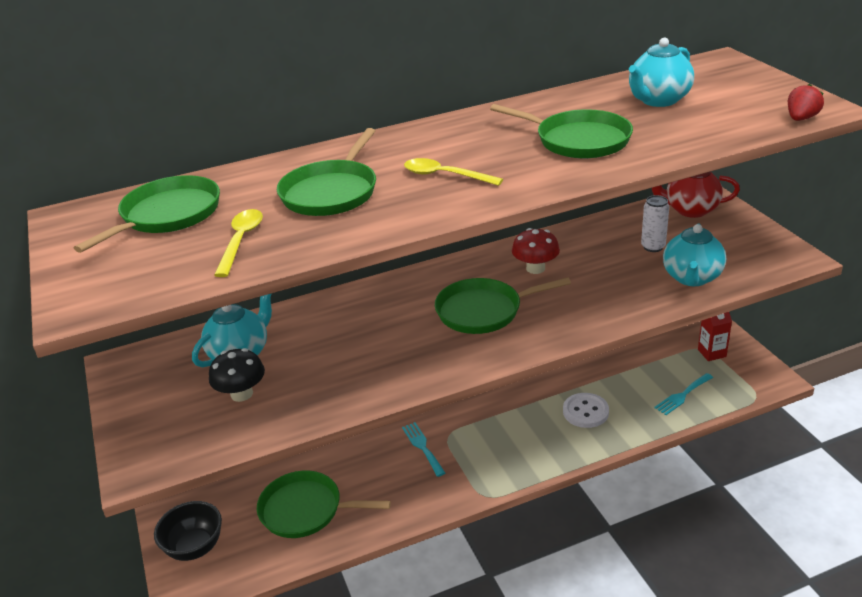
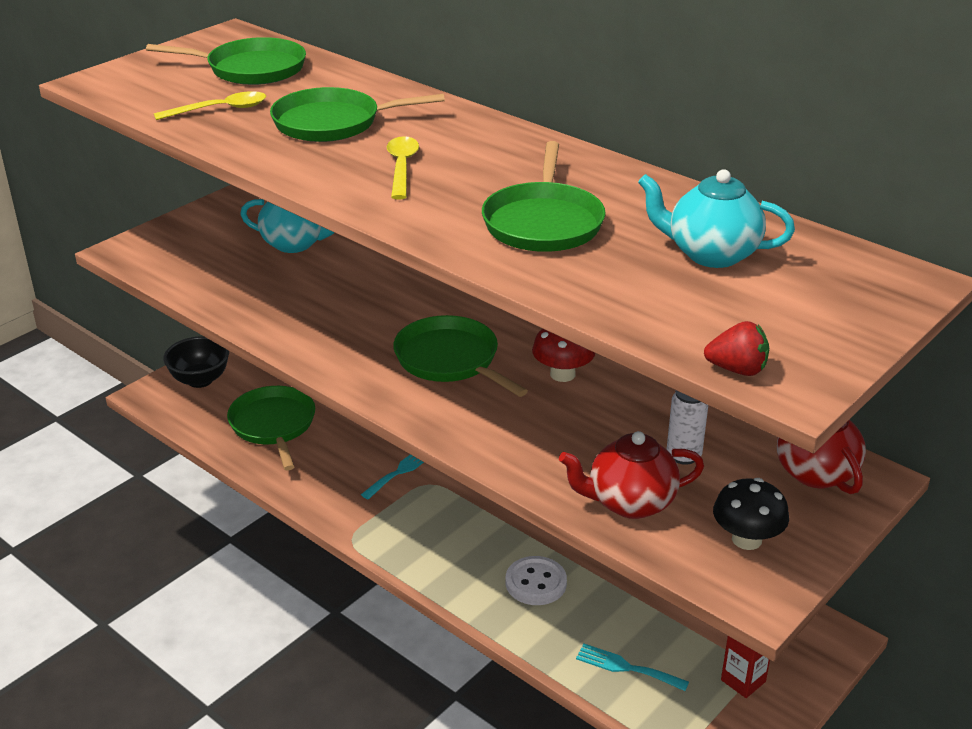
camera: 60 degrees right, 0 degrees up
black mushroom [209,348,265,402] -> black mushroom moved to [713,478,789,550]
turquoise teapot [663,224,726,286] -> red teapot [559,431,704,519]

